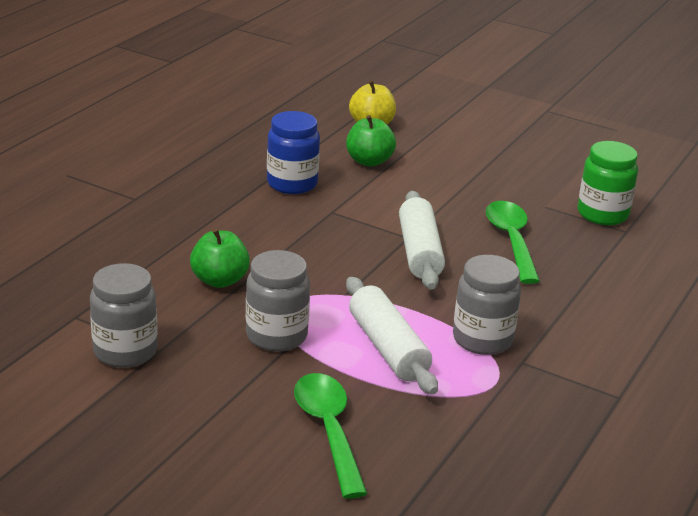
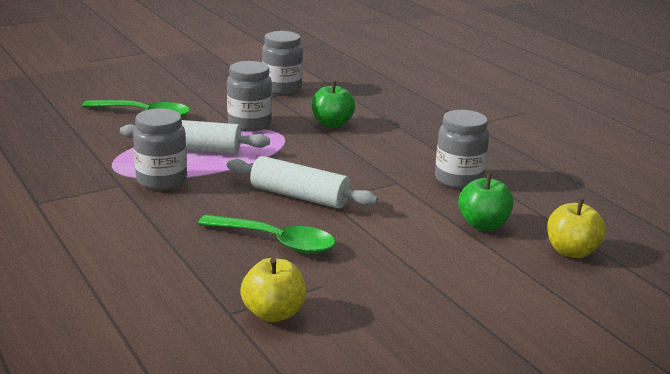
camera: 120 degrees right, 5 degrees down
blue jar [267,111,320,194] -> grey jar [435,110,489,189]
green jar [578,141,638,225] -> yellow apple [240,258,306,322]

